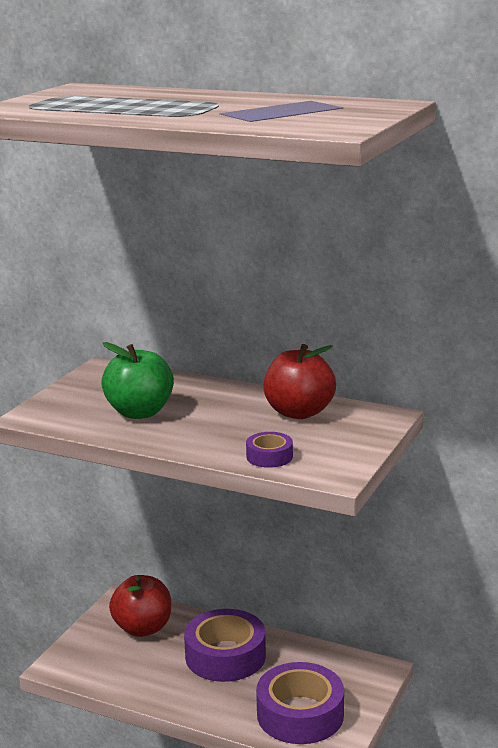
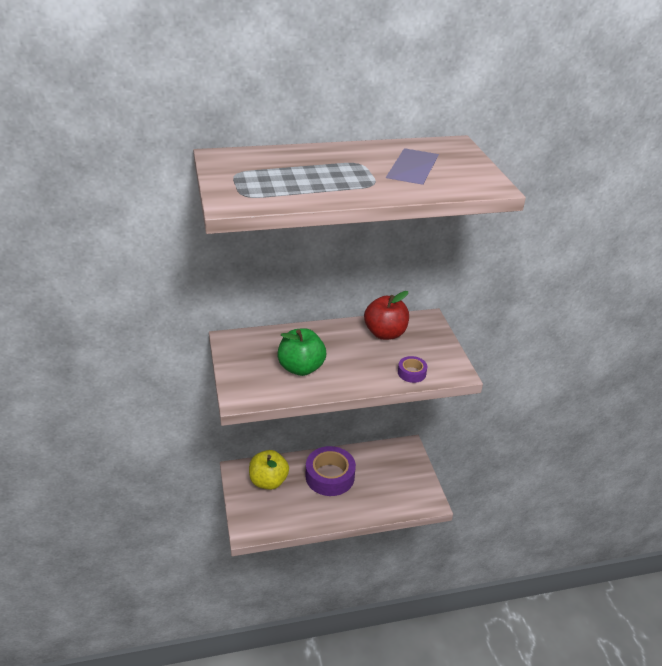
camera: 40 degrees left, 15 degrees up
red apple [109,575,171,637] -> yellow apple [249,450,289,490]
purple tape [256,662,344,744] -> none

